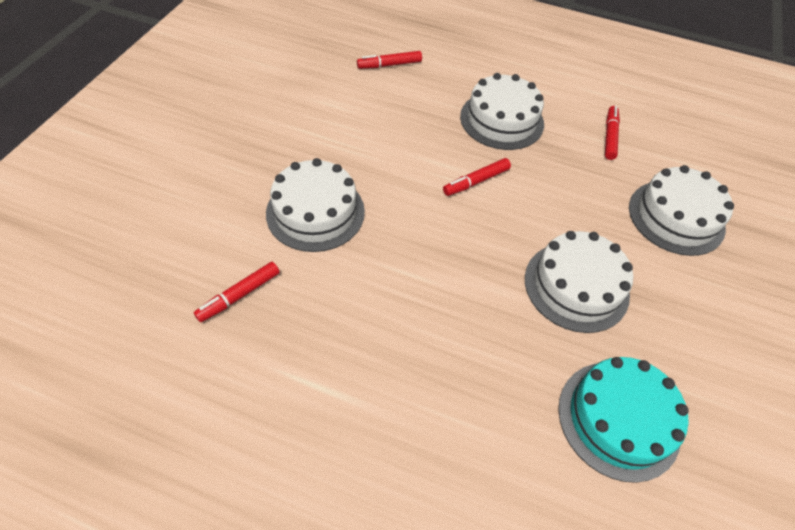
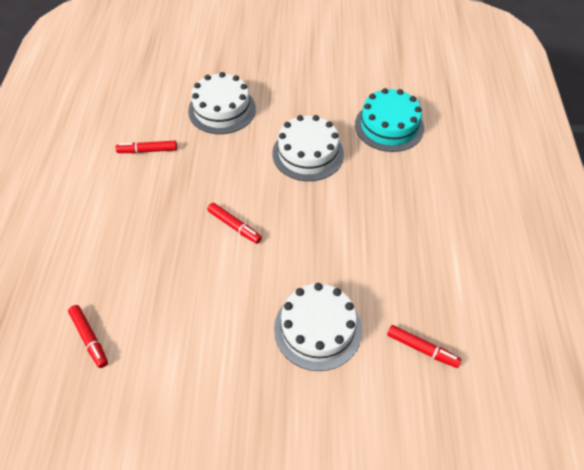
camera: 105 degrees left, 0 degrees up
white cake [460,73,544,150] -> none

